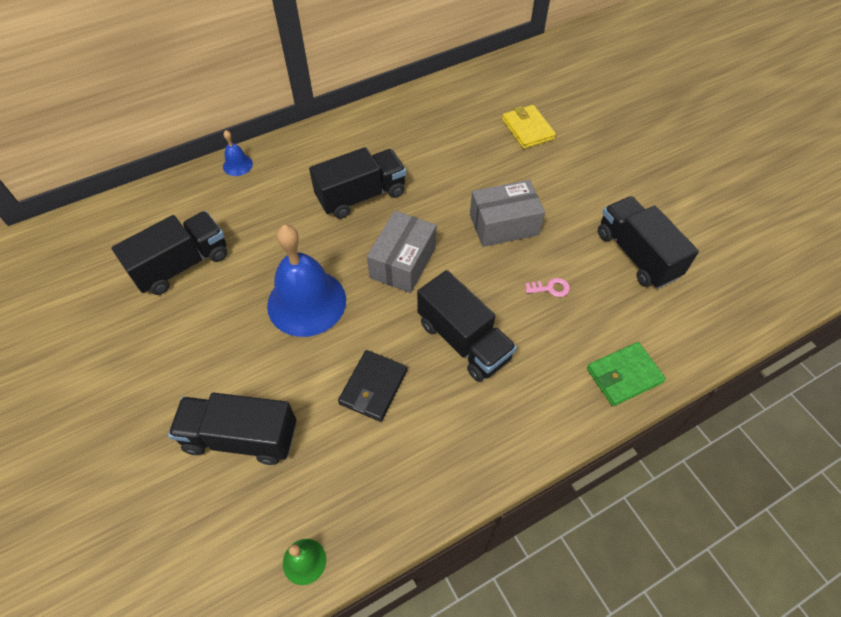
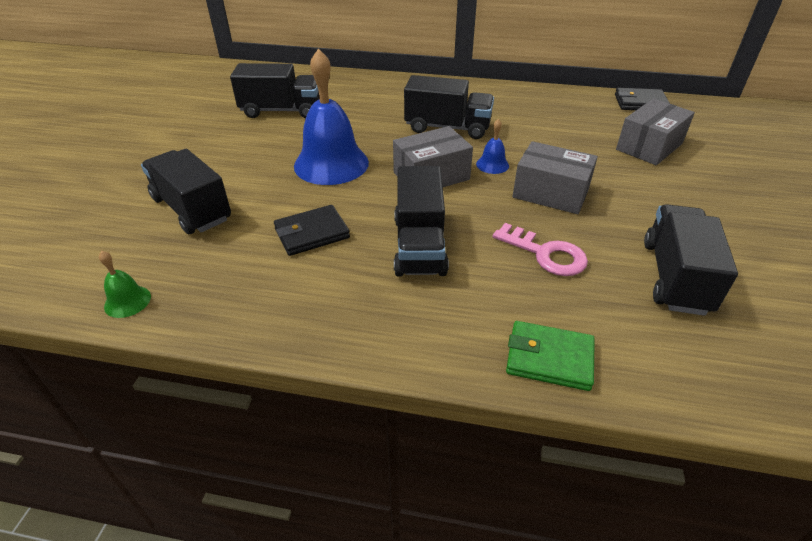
camera: 40 degrees right, 15 degrees down
blue bell [223,130,253,176] -> blue bell moved to [476,119,509,174]
yellow wallet [502,105,556,149] -> grey box [616,99,695,165]
pink key [525,278,570,297] -> pink key [493,223,588,276], size x1.86
none -> black wallet [615,88,670,110]

